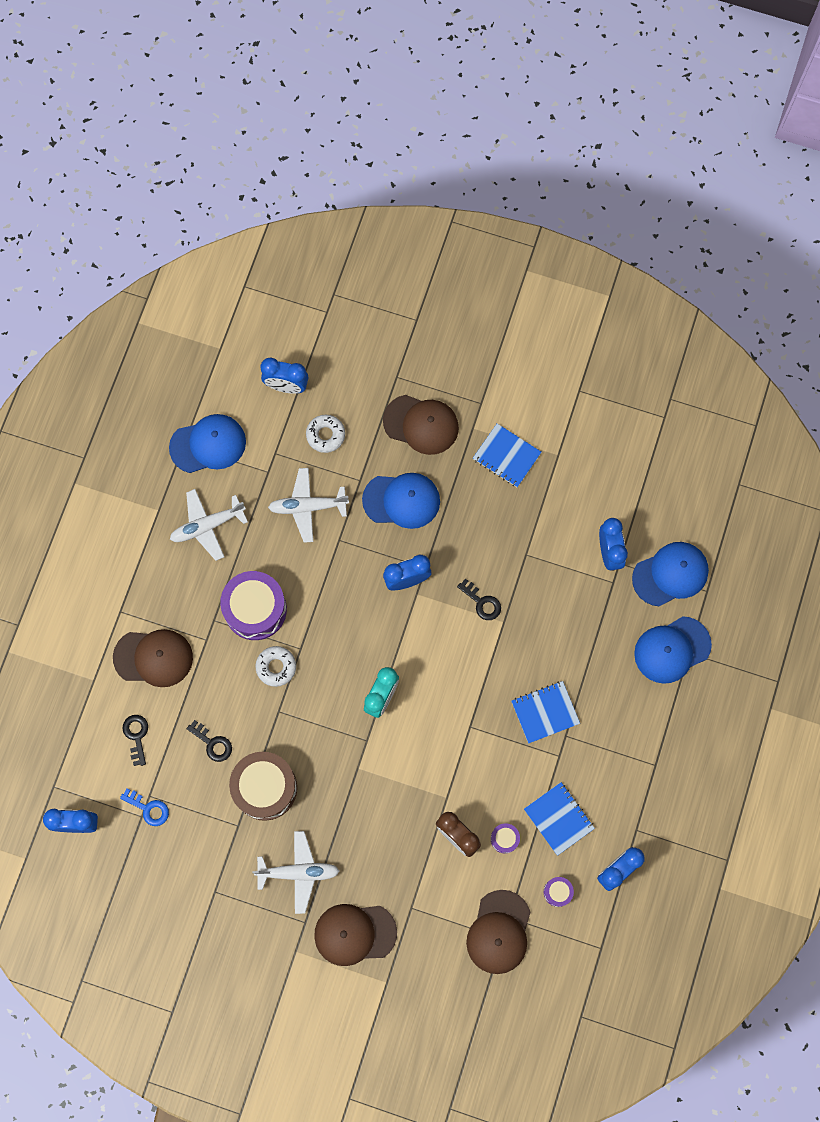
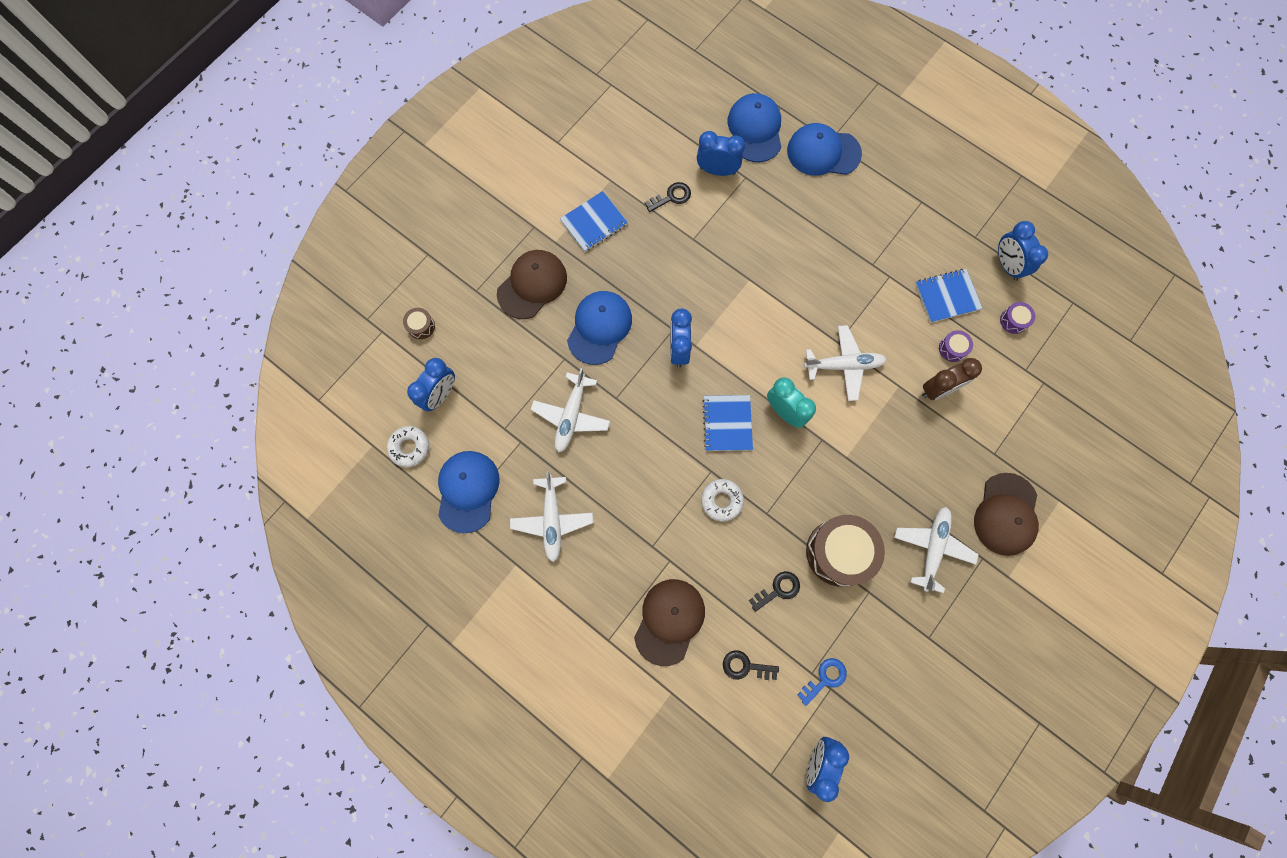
camera: 70 degrees left, 0 degrees up
purple drum [220,571,287,640] -> none
white donut [306,415,345,453] -> white donut moved to [387,426,429,467]
black key [457,579,501,620] -> black key moved to [645,182,691,212]
brown cap [466,890,530,974] -> none
blue notebook [511,681,580,744] -> blue notebook moved to [703,395,753,451]
blue cap [634,616,712,684] -> blue cap turned 105 degrees clockwise [787,123,862,176]
none -> brown drum [403,308,435,339]
none -> white plane [804,325,887,401]

